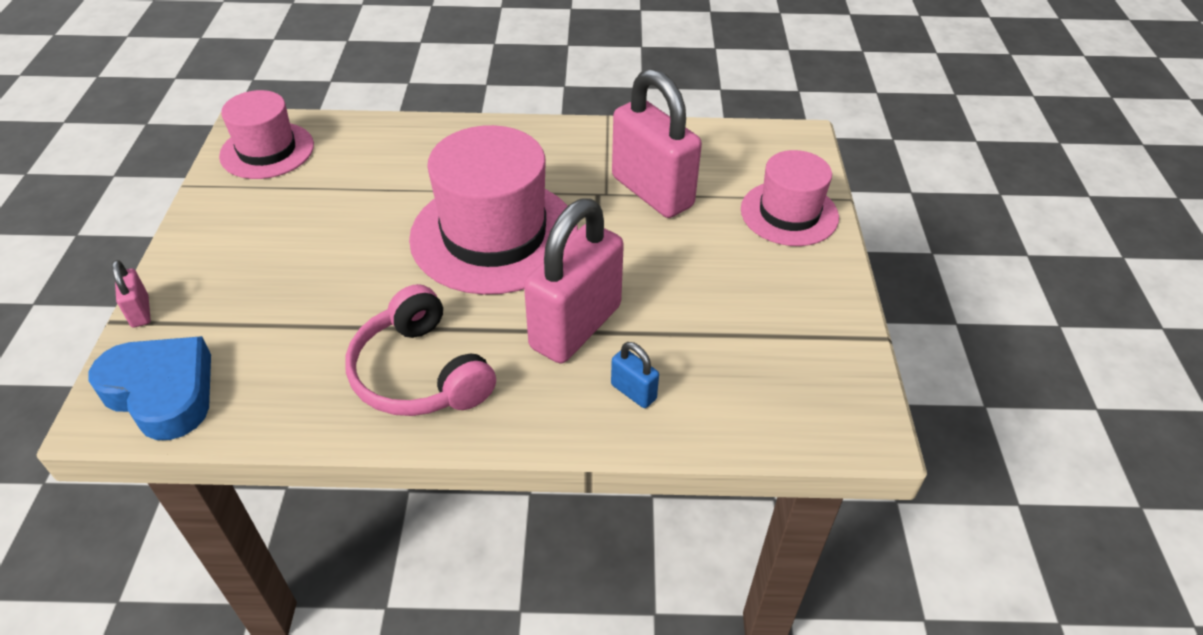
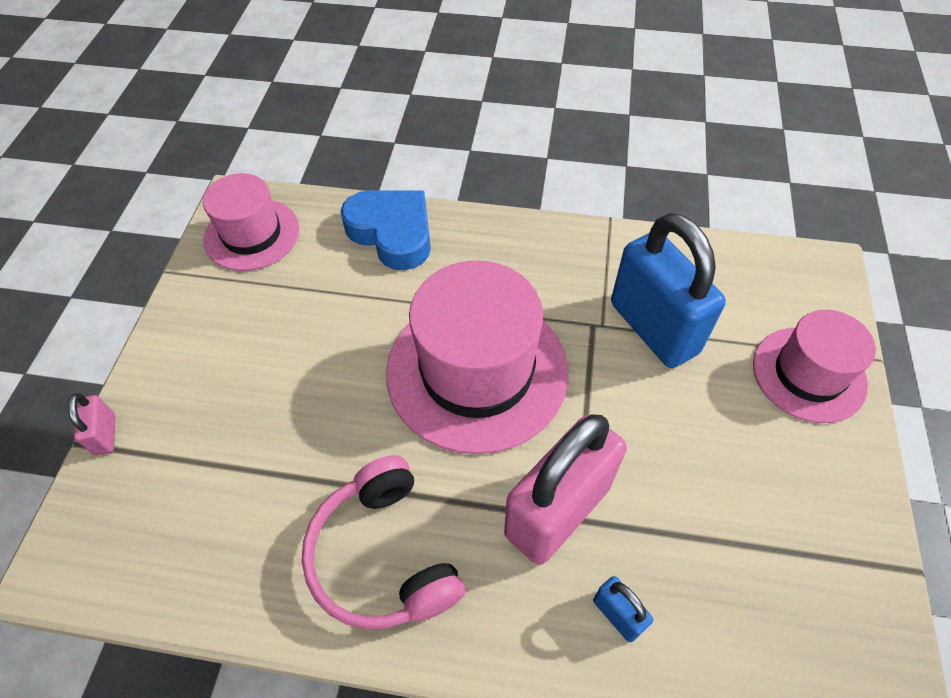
camera: 10 degrees right, 10 degrees up
blue heart [88,336,211,440] -> blue heart moved to [341,190,431,270]
pink padlock [612,69,702,218] -> blue padlock [611,213,726,368]

